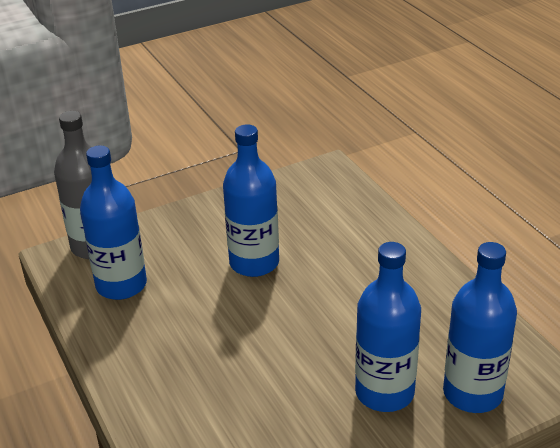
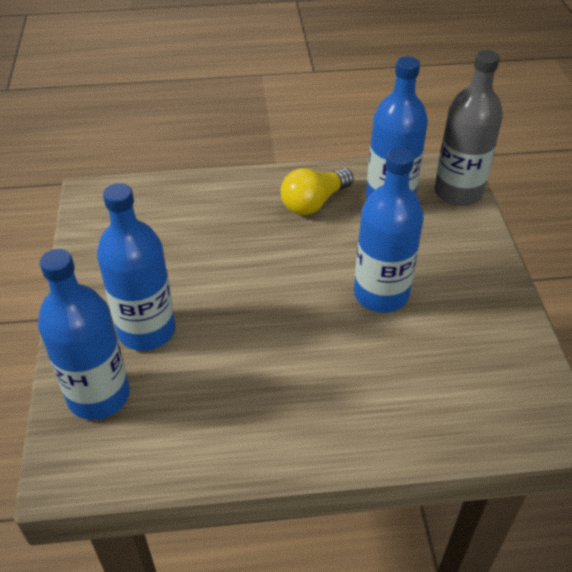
camera: 110 degrees right, 10 degrees up
none -> yellow light bulb [281,168,354,215]

